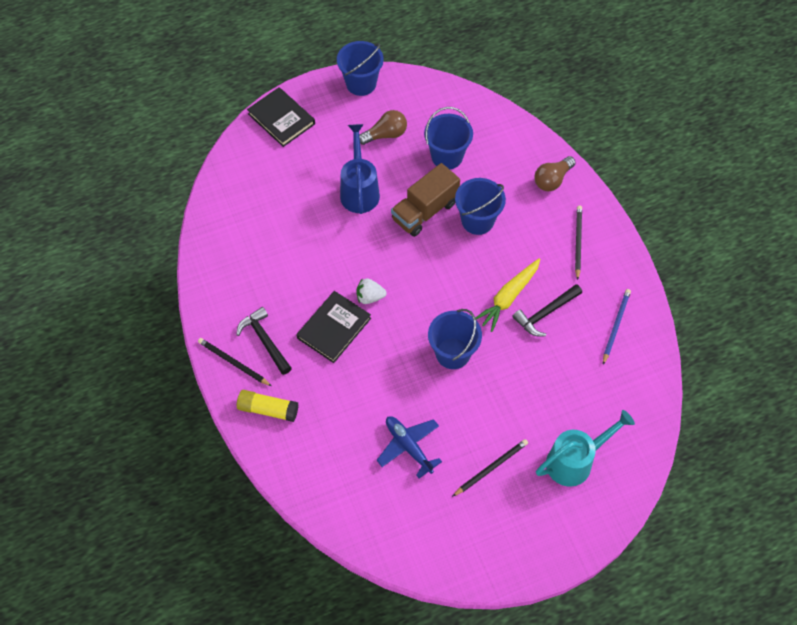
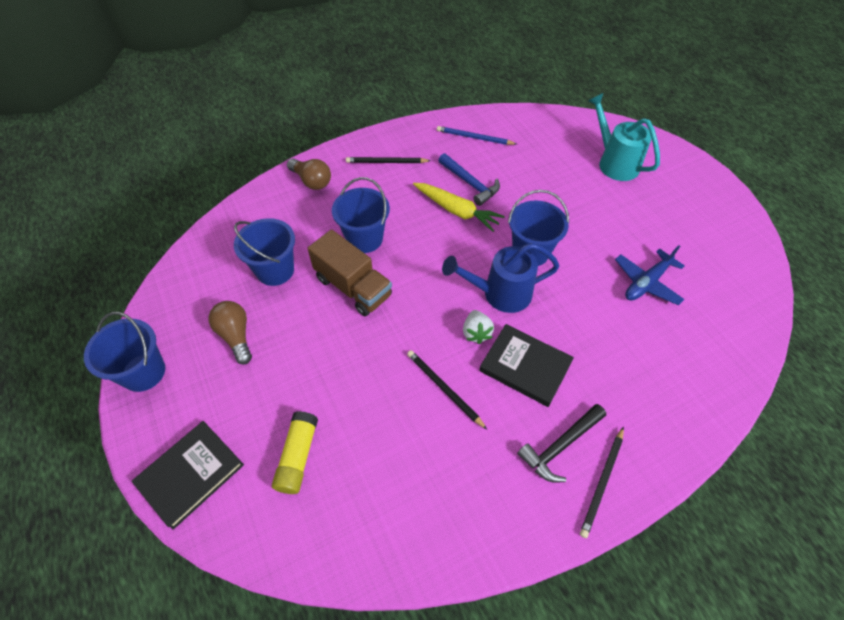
camera: 95 degrees left, 5 degrees down
yellow glue stick [237,390,299,422] -> yellow glue stick moved to [272,411,318,494]
blue watering can [340,124,380,214] -> blue watering can moved to [442,243,559,313]
black pencil [452,439,528,497] -> black pencil moved to [407,350,487,429]
black hammer [512,284,582,336] -> blue hammer [438,153,500,206]

